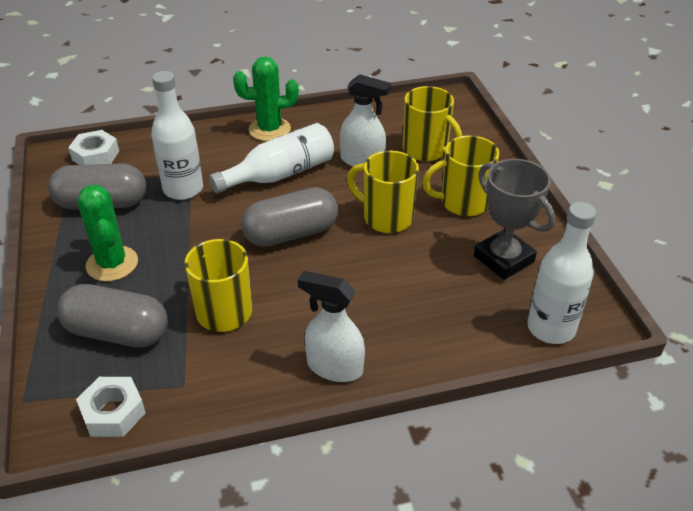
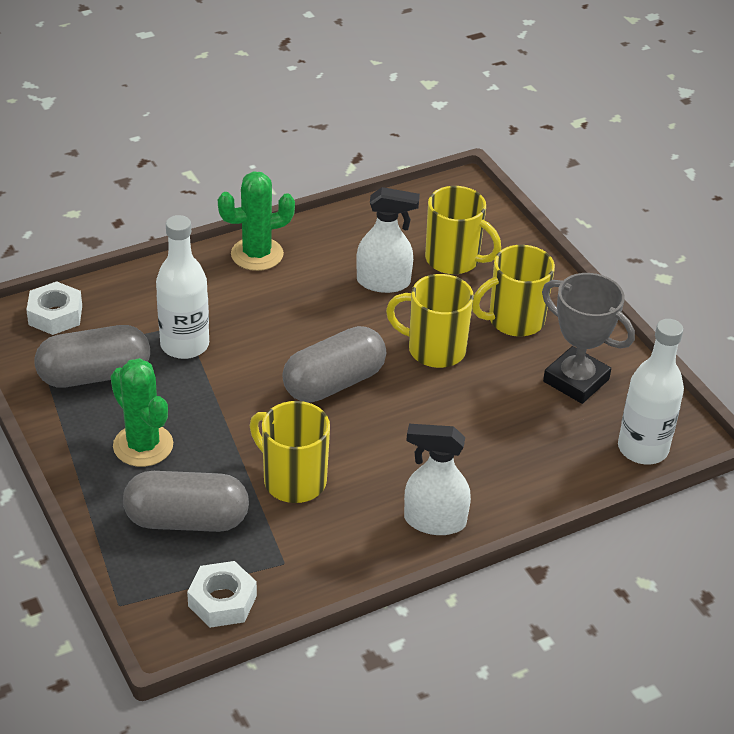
camera: 15 degrees left, 0 degrees up
white bottle [209,123,334,193] -> none

